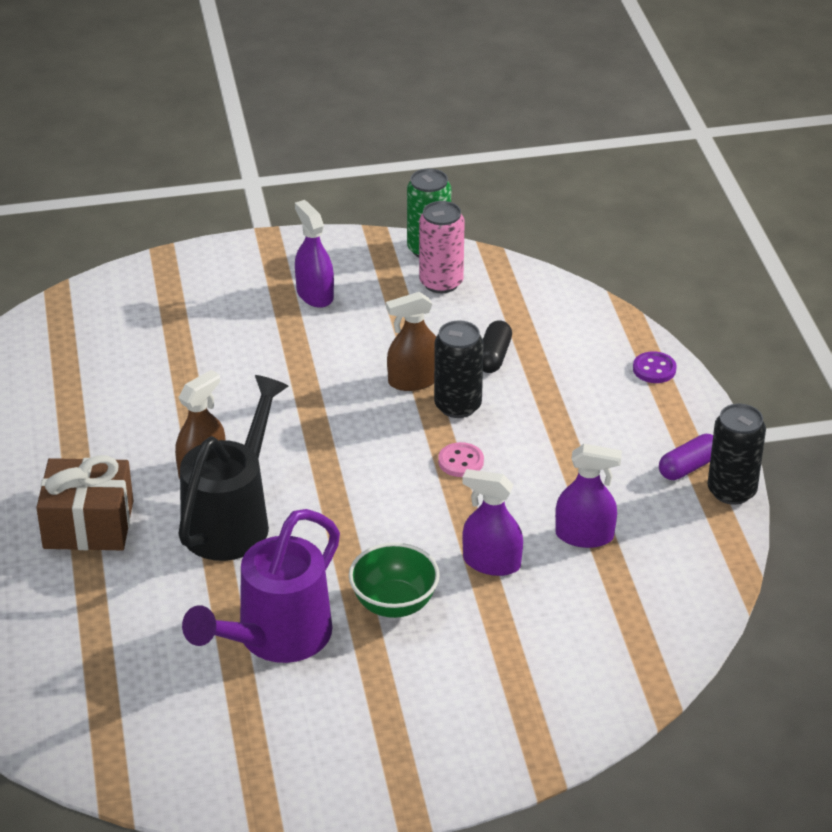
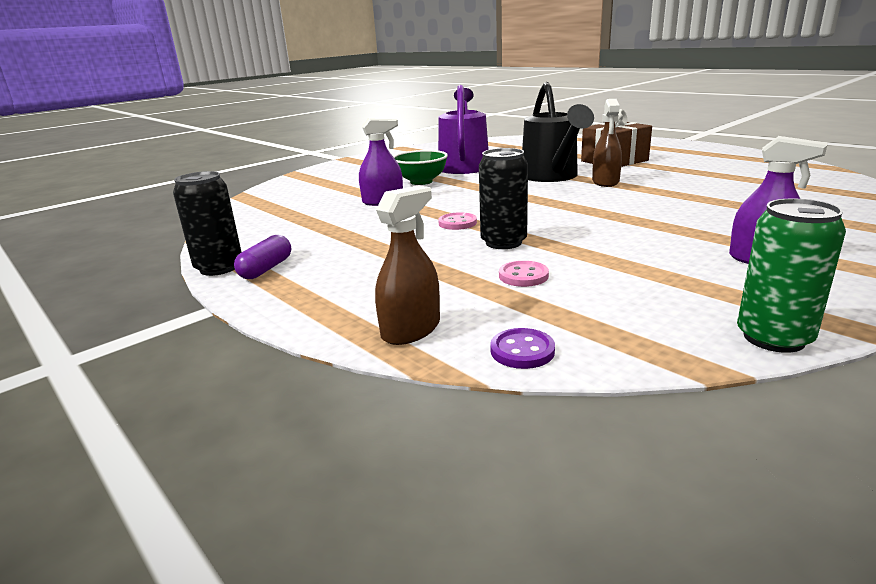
camera: 150 degrees right, 15 degrees down
brown spray bottle [386,292,436,391] -> brown spray bottle moved to [375,185,440,345]
pink can [419,201,465,293] -> none
black capsule [483,320,512,373] -> pink button [499,261,549,287]
purple spray bottle [555,444,622,548] -> none
purple button [633,351,677,383] -> purple button moved to [490,328,555,369]

